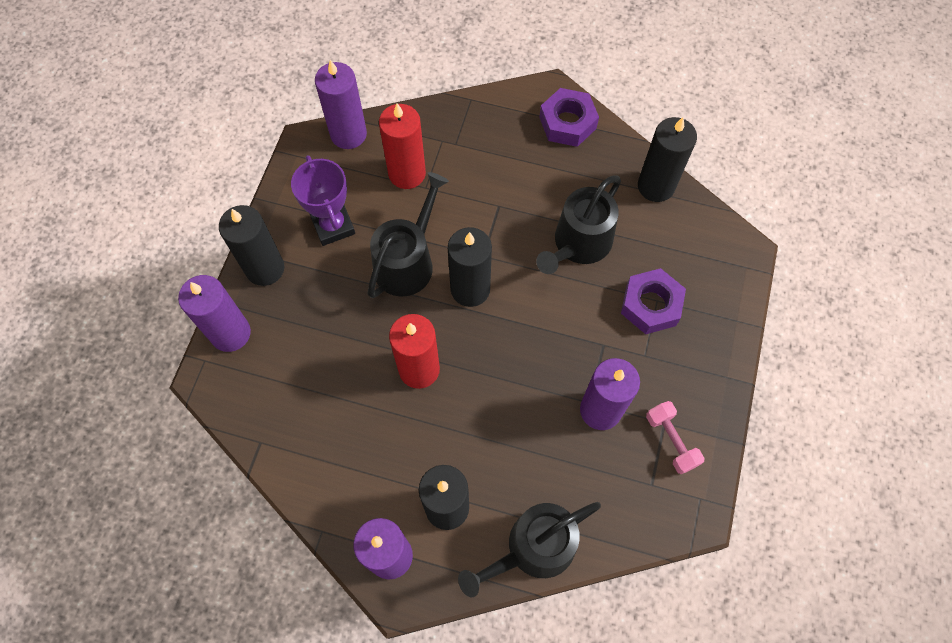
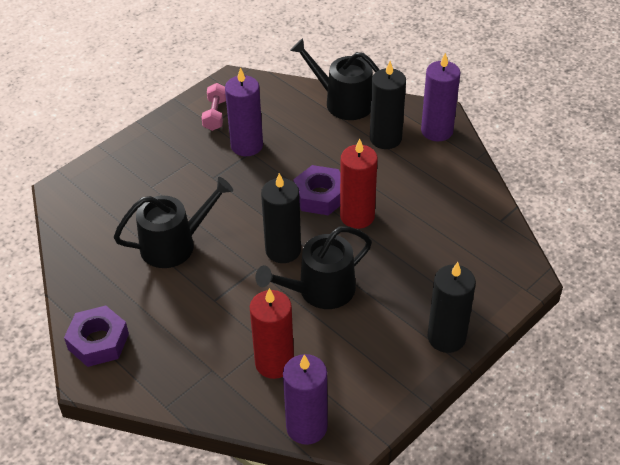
camera: 150 degrees left, 20 degrees down
purple candle [178,275,251,352] -> none
purple trophy [291,155,355,246] -> none
black watering can [458,502,601,597] -> black watering can turned 150 degrees counterclockwise [290,38,380,120]
purple nut [621,268,686,334] -> purple nut moved to [293,165,340,215]
black candle [638,117,697,202] -> none

